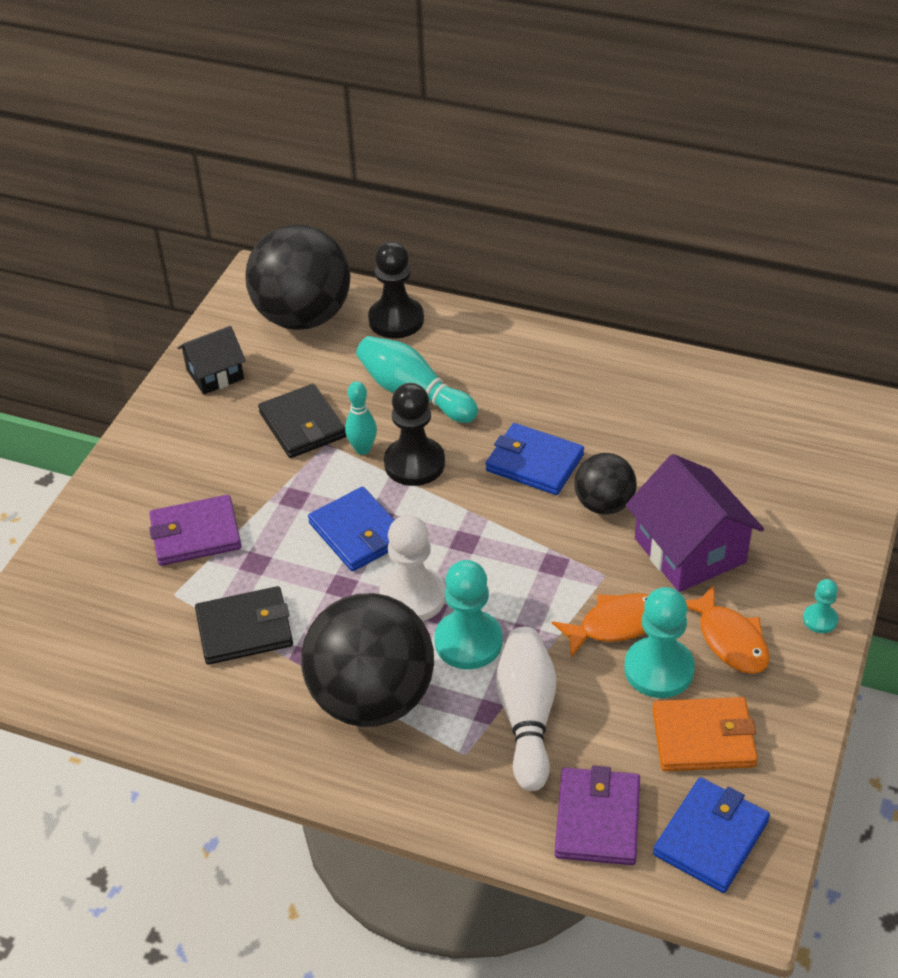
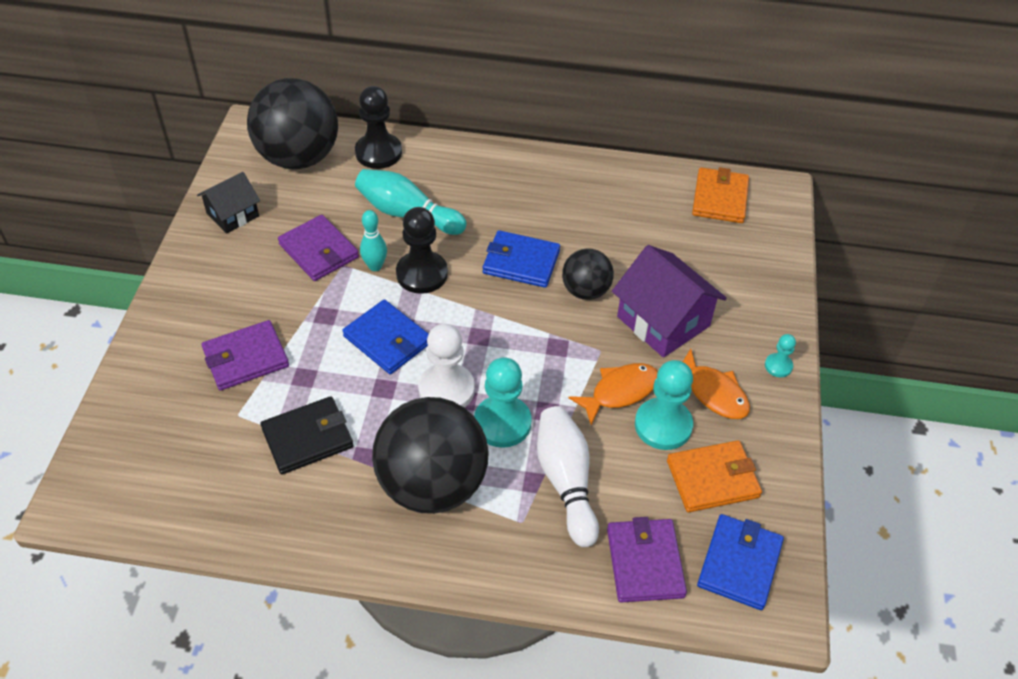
camera: 15 degrees left, 5 degrees up
black wallet [258,384,346,458] -> purple wallet [278,215,359,281]
none -> orange wallet [692,167,749,223]

